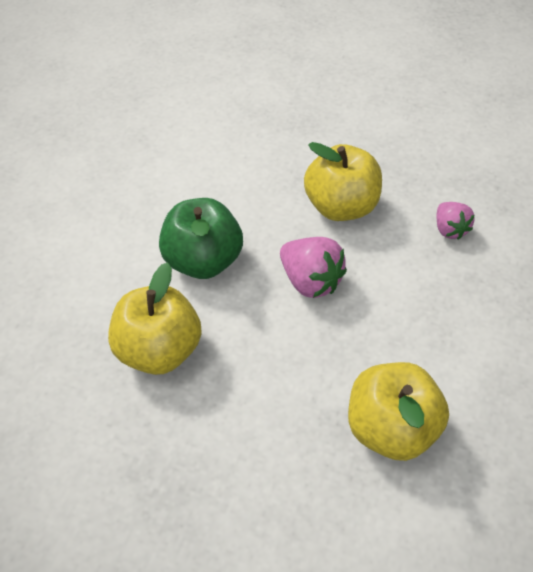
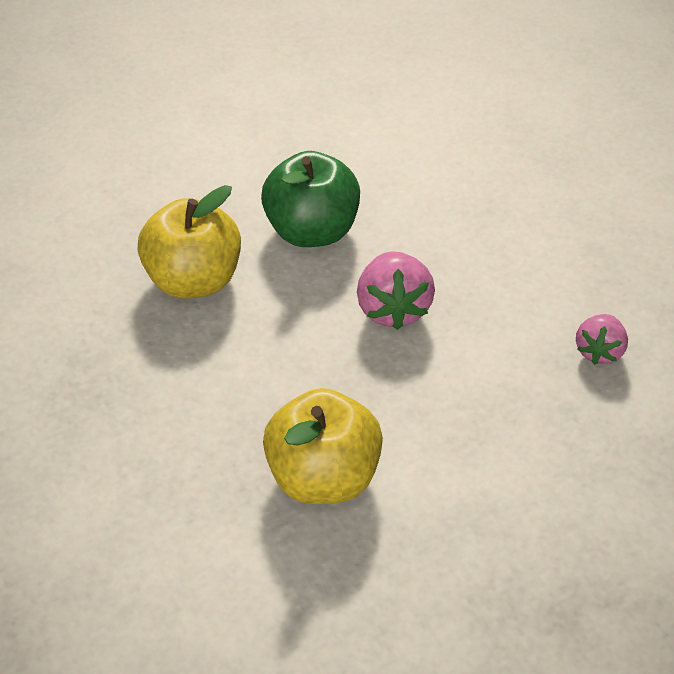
camera: 40 degrees right, 5 degrees down
yellow apple [304,142,382,221] -> none

